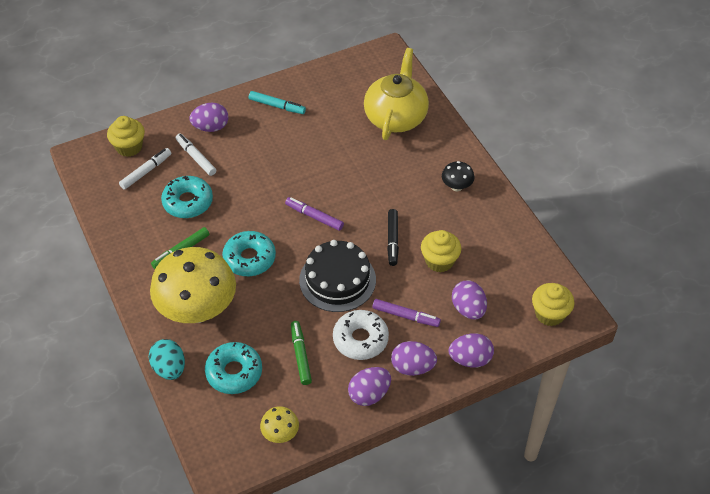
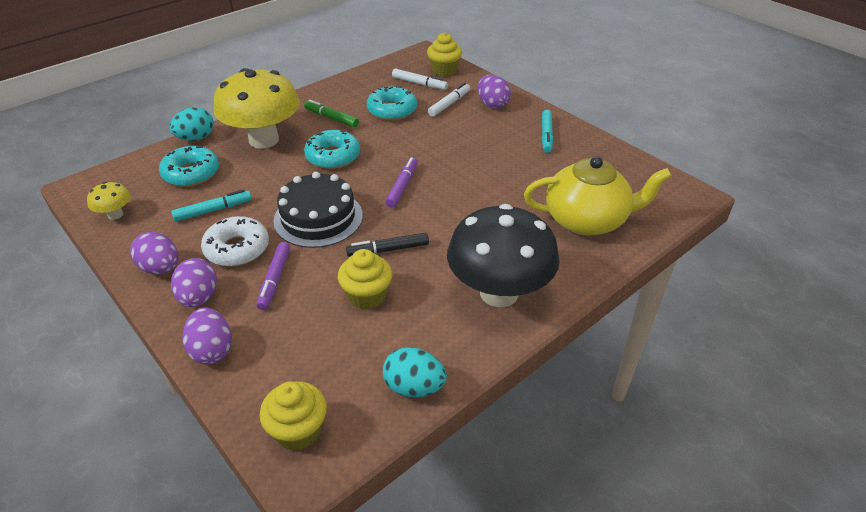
camera: 75 degrees right, 10 degrees down
green marker [291,321,312,385] -> turquoise marker [171,190,252,221]
black mushroom [442,161,474,191] -> black mushroom [447,204,560,307], size x2.35
purple egg [452,281,487,319] -> none
none -> turquoise egg [383,347,447,397]

